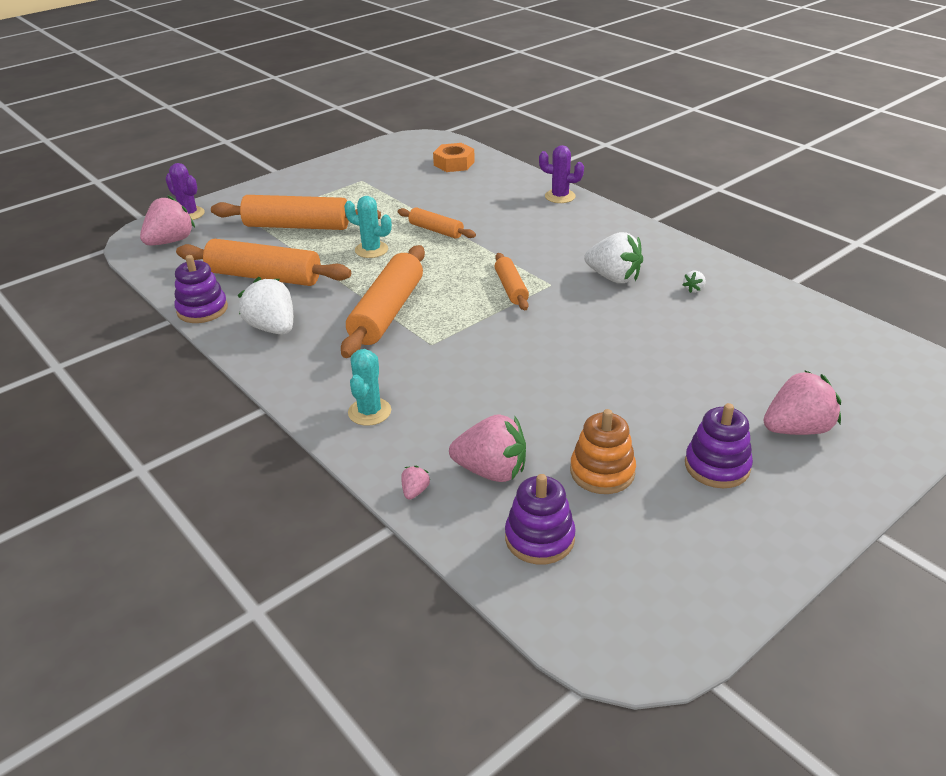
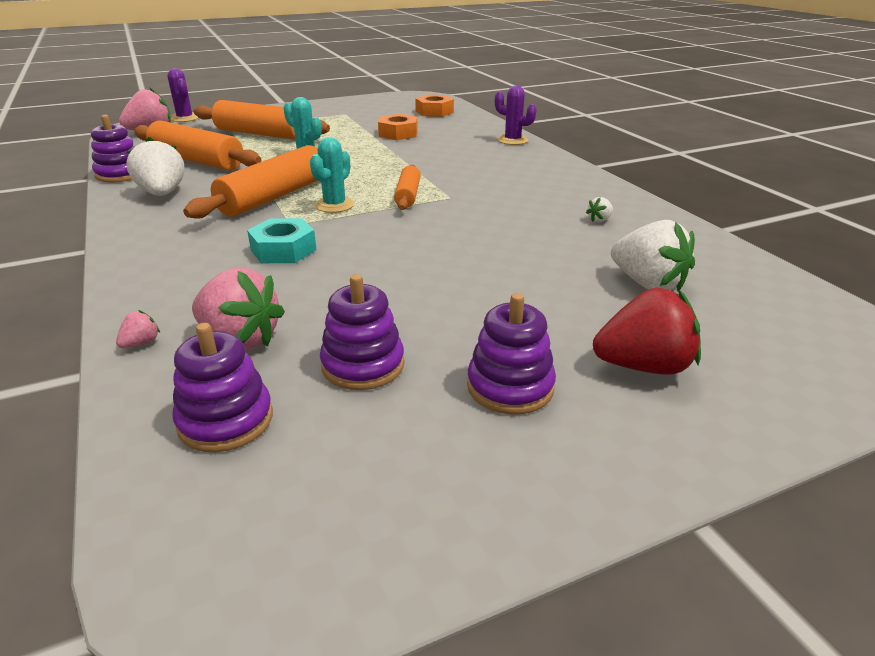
camera: 15 degrees right, 5 degrees down
turquoise cactus [348,349,391,426] -> turquoise cactus moved to [310,137,354,213]
orange rolling pin [398,207,476,239] -> none
orange stacking toy [570,409,636,494] -> purple stacking toy [320,274,404,390]
white strawberry [584,232,643,283] -> white strawberry moved to [611,220,695,292]
pink strawberry [763,370,841,435] -> red strawberry [593,288,701,375]
none -> turquoise nut [247,218,317,263]
none -> orange nut [378,114,418,140]

